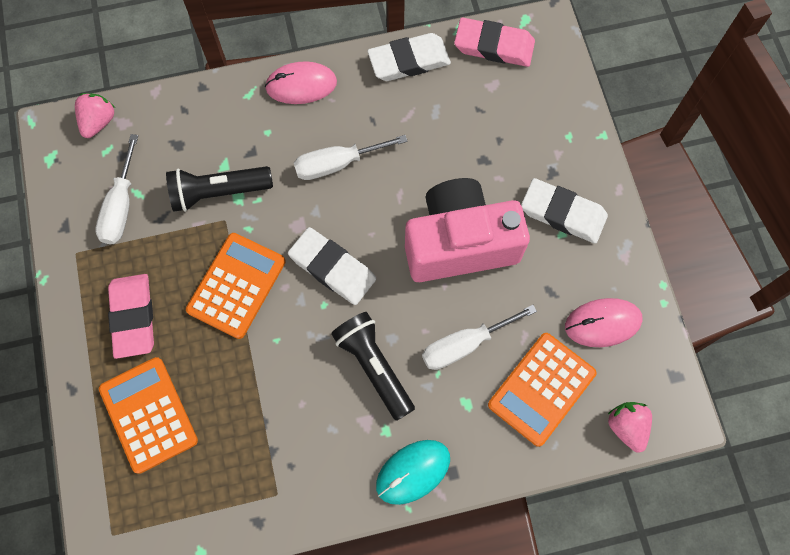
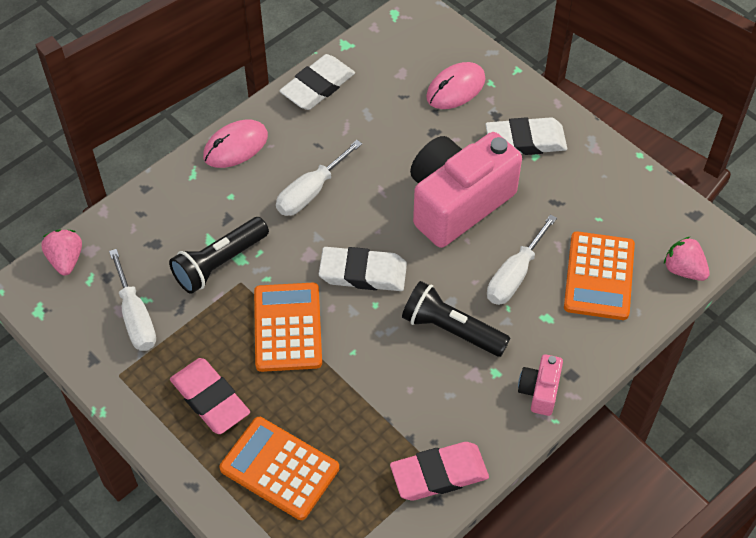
camera: 30 degrees left, 15 degrees down
turquoise mouse [376,440,450,505] -> pink camera [518,354,563,416]
pink eraser [454,18,535,67] -> pink eraser moved to [390,442,489,501]
pink mouse [565,298,643,347] -> pink mouse moved to [426,62,486,109]

